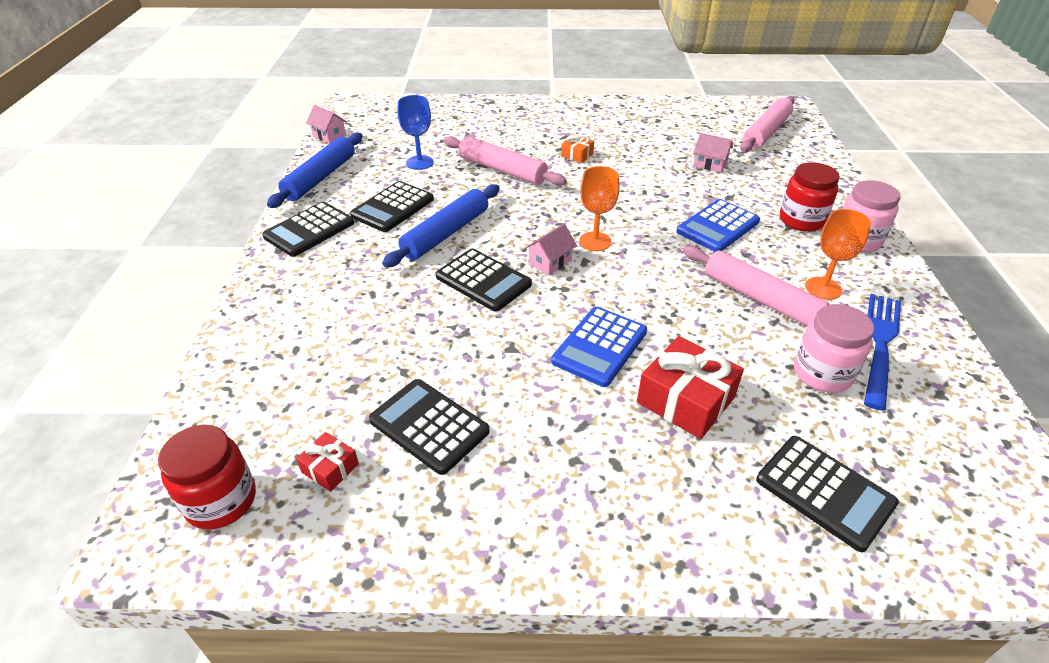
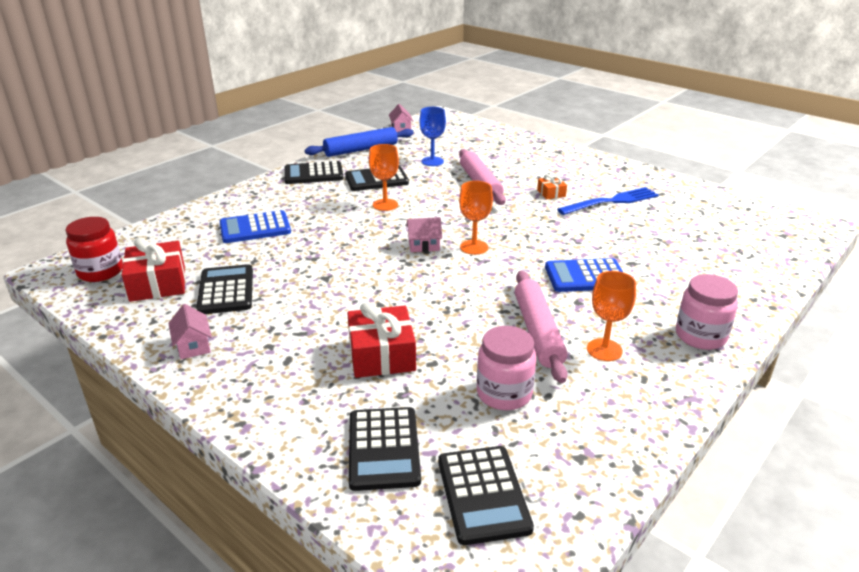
camera: 40 degrees right, 10 degrees down
red gift [296,432,359,492] -> red gift [122,237,185,302], size x1.94
blue rolling pin [382,184,500,268] -> orange goblet [369,144,399,211]
black calculator [436,249,532,312] -> black calculator moved to [438,446,534,545]
blue calculator [551,307,647,387] -> blue calculator moved to [220,210,291,243]
pink house [693,133,733,173] -> pink house moved to [168,304,212,359]
pink rolling pin [740,96,795,153] -> none
red jar [780,162,840,232] -> none
blue fork [864,294,901,411] -> blue fork moved to [557,187,659,215]

